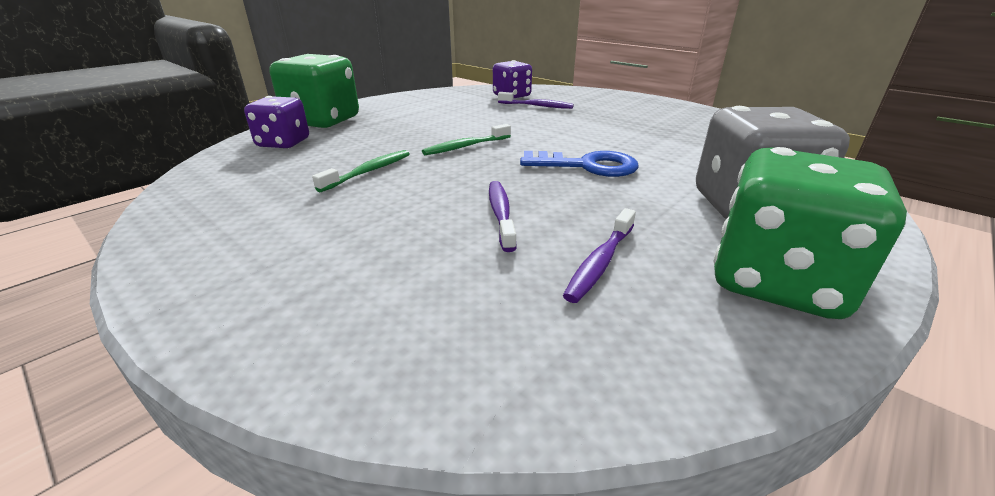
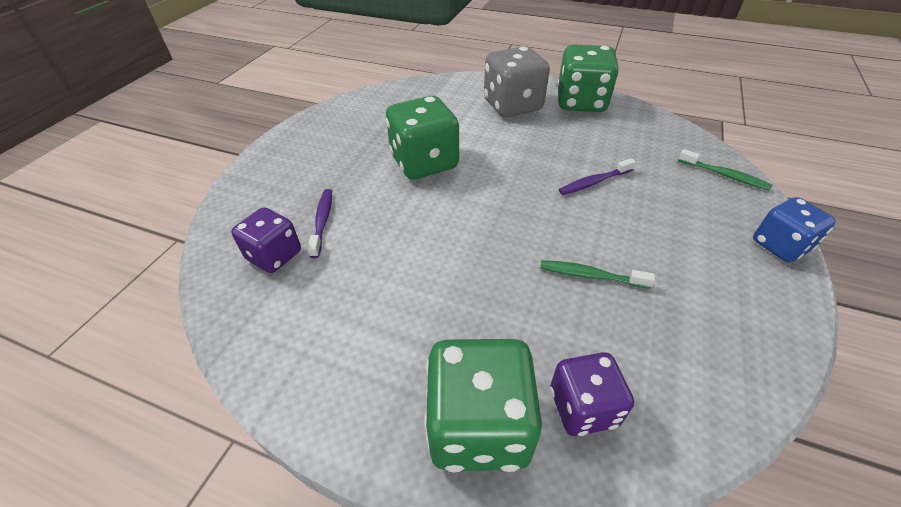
camera: 110 degrees left, 15 degrees up
green toothbrush [422,124,511,155] -> green toothbrush moved to [678,149,773,191]
blue key [520,151,639,177] -> none
purple toothbrush [563,208,636,303] -> none
none -> green dice [386,96,459,180]
none -> blue dice [753,197,836,263]

